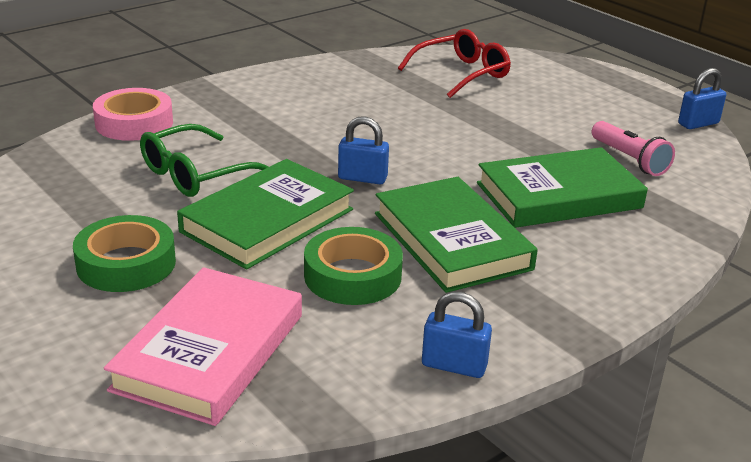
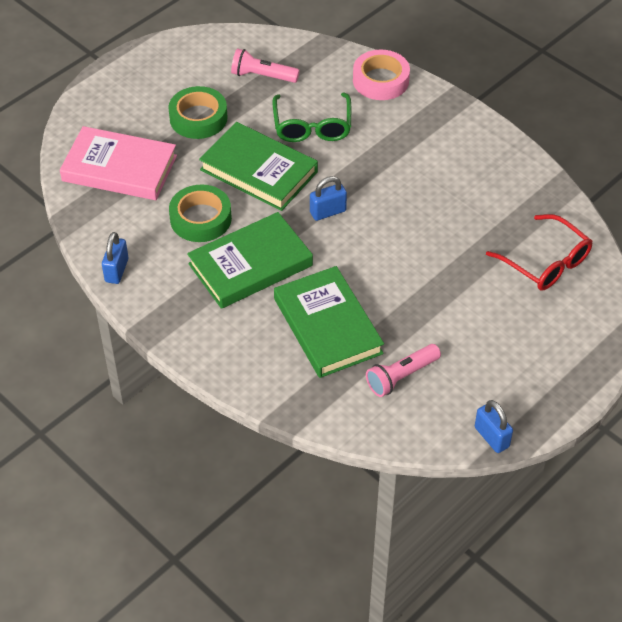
camera: 85 degrees right, 20 degrees up
green glasses [140,124,268,197] -> green glasses turned 135 degrees counterclockwise [272,93,351,142]
blue padlock [338,116,389,184] -> blue padlock turned 60 degrees clockwise [310,176,347,221]
none -> pink flashlight [231,48,300,83]

